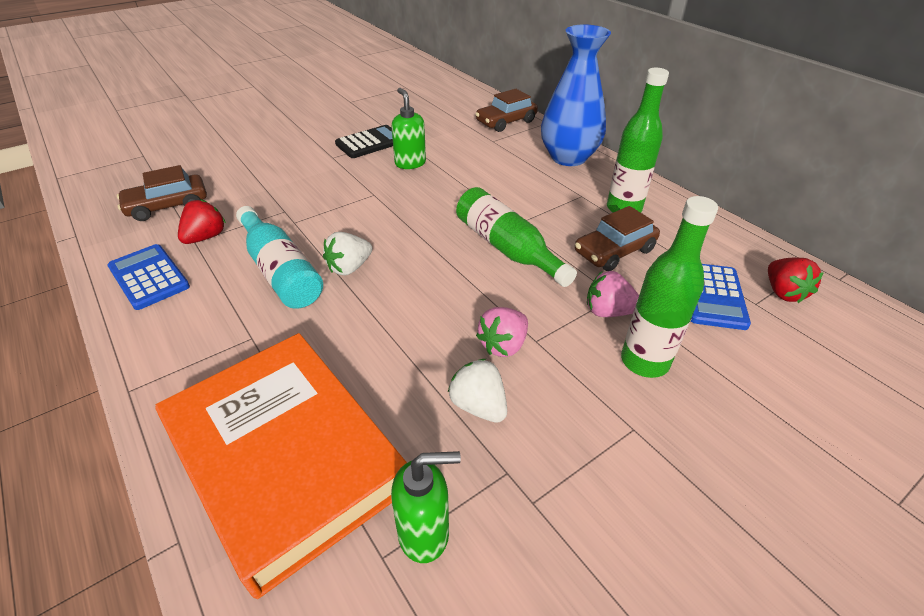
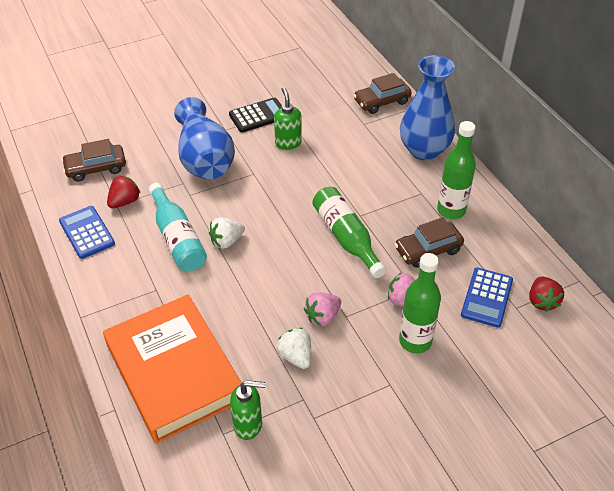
camera: 10 degrees right, 5 degrees up
none -> blue vase [174,97,235,179]

